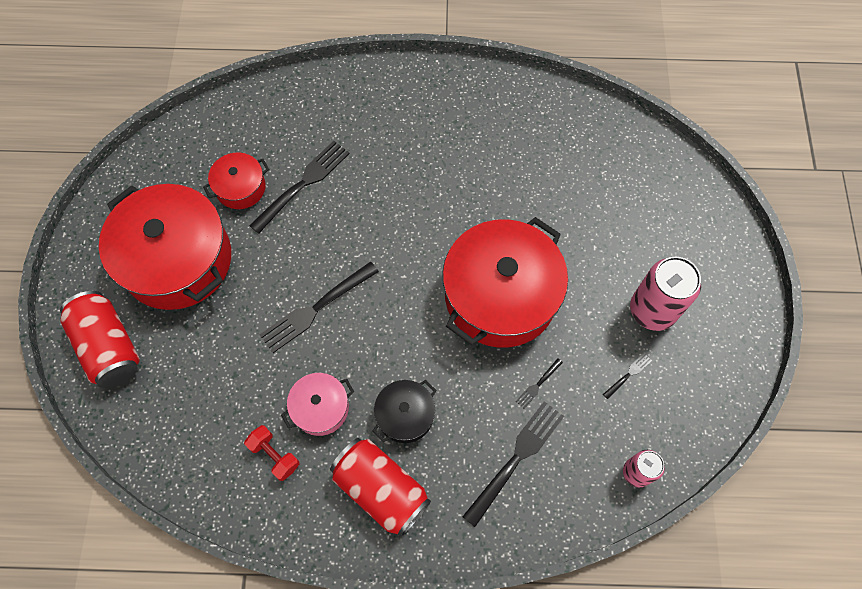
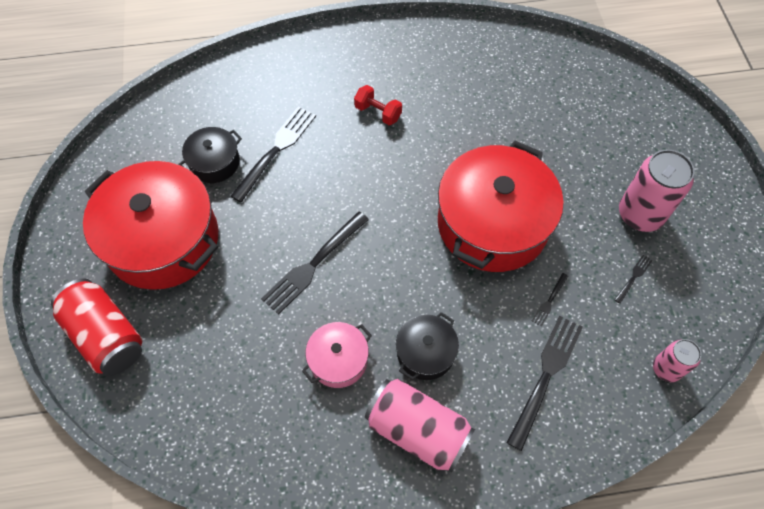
camera: 10 degrees left, 5 degrees down
red pot [203,153,269,209] -> black pot [178,127,242,183]
red dumbbell [244,425,299,481] -> red dumbbell moved to [354,85,402,125]
red can [330,438,431,537] -> pink can [365,379,475,473]

